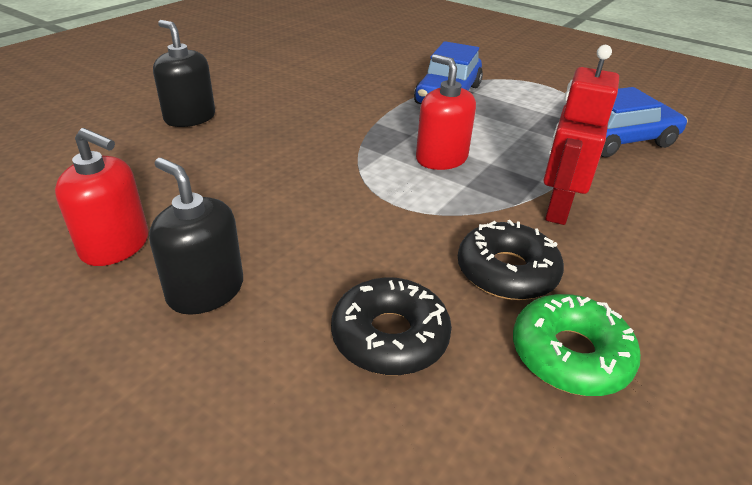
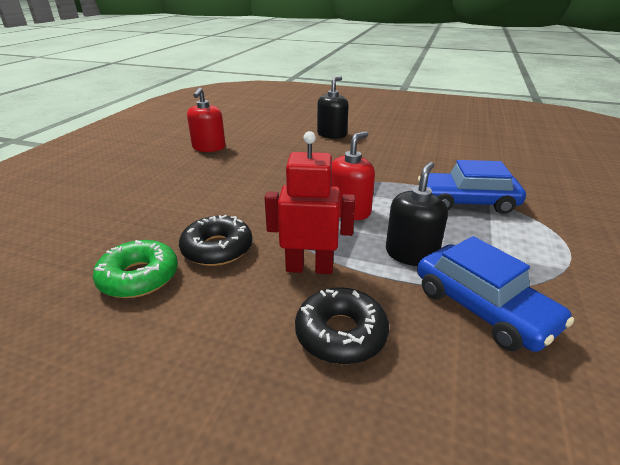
camera: 75 degrees right, 5 degrees down
black soap dispenser [149,158,243,315] -> black soap dispenser moved to [386,162,448,266]
black donut [331,277,452,375] -> black donut moved to [295,287,389,364]

